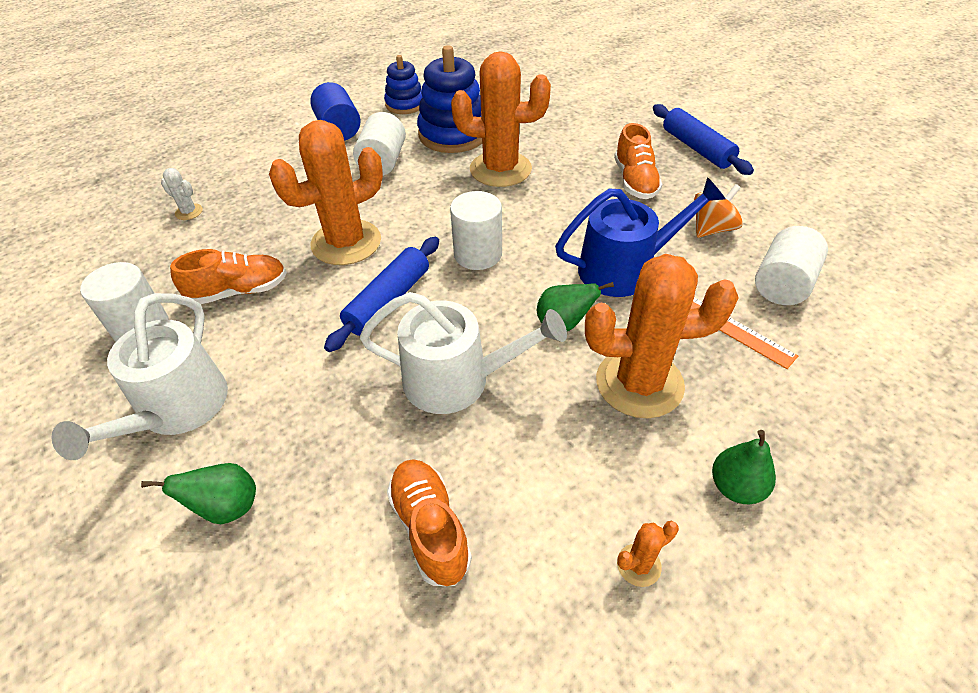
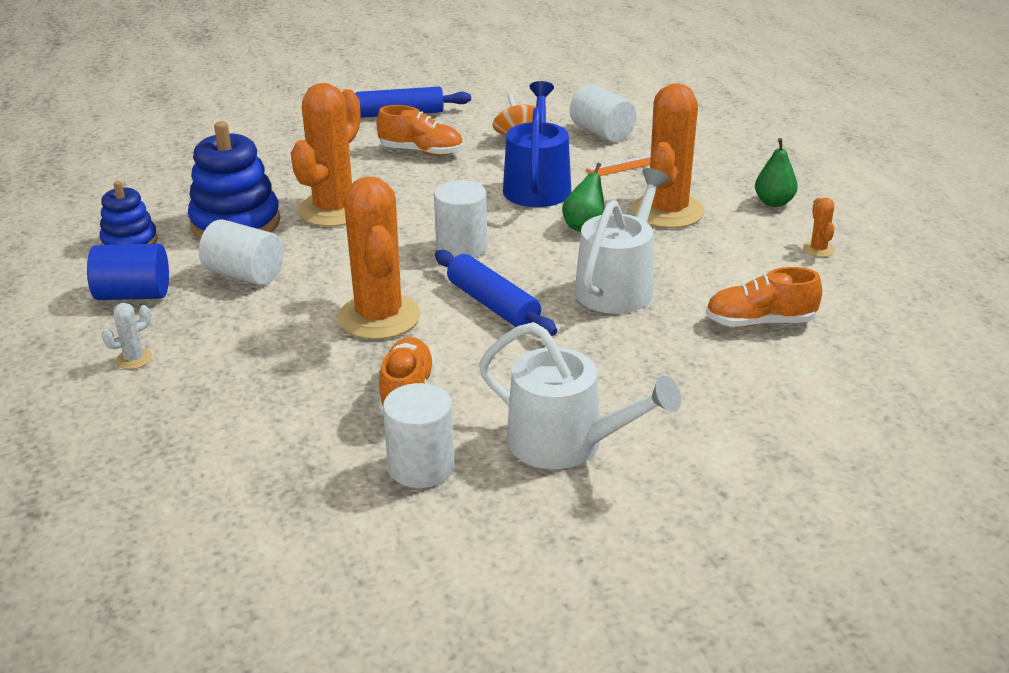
camera: 70 degrees left, 15 degrees down
green pear [141,463,256,524] -> none
white cactus [161,168,203,220] -> white cactus moved to [102,303,152,369]

